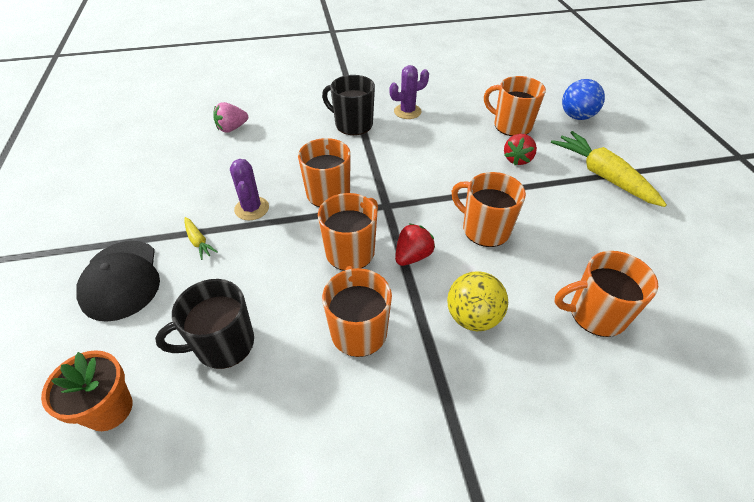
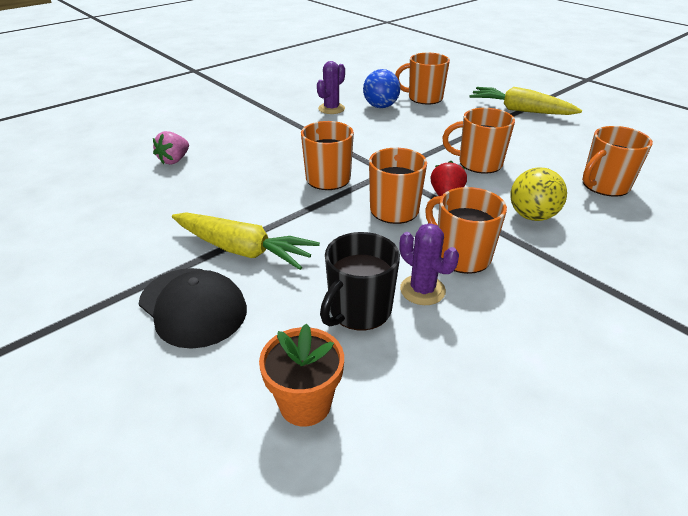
camera: 30 degrees left, 10 degrees down
yellow carrot [185,217,218,260] -> yellow carrot [172,213,320,270], size x2.22
purple cactus [230,159,269,220] -> purple cactus moved to [399,223,459,305]
black mug [322,75,375,135] -> none
red strawberry [504,134,537,165] -> none
blue ball [562,79,605,120] -> blue ball moved to [363,69,400,108]

